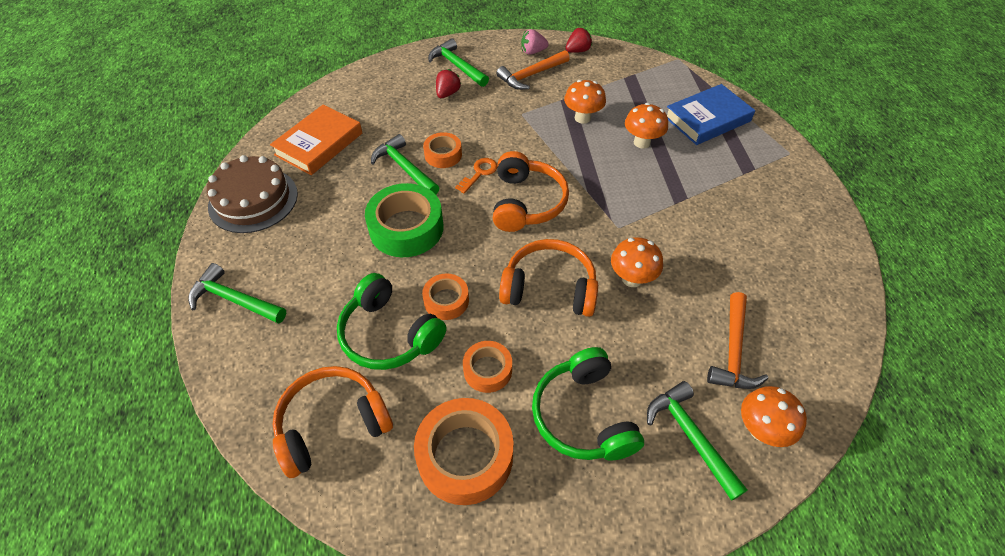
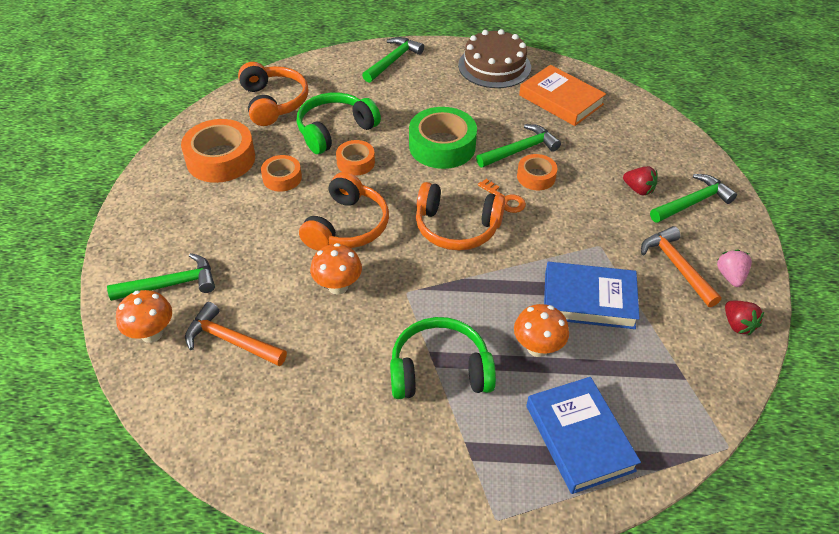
camera: 100 degrees right, 5 degrees down
green headphones [532,347,644,460] -> green headphones moved to [390,317,496,399]
orange mushroom [564,80,606,124] -> blue book [544,262,640,329]

